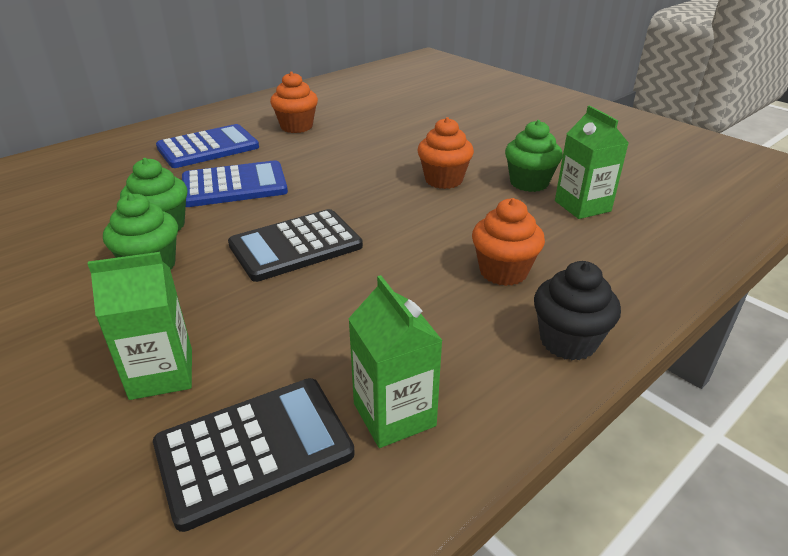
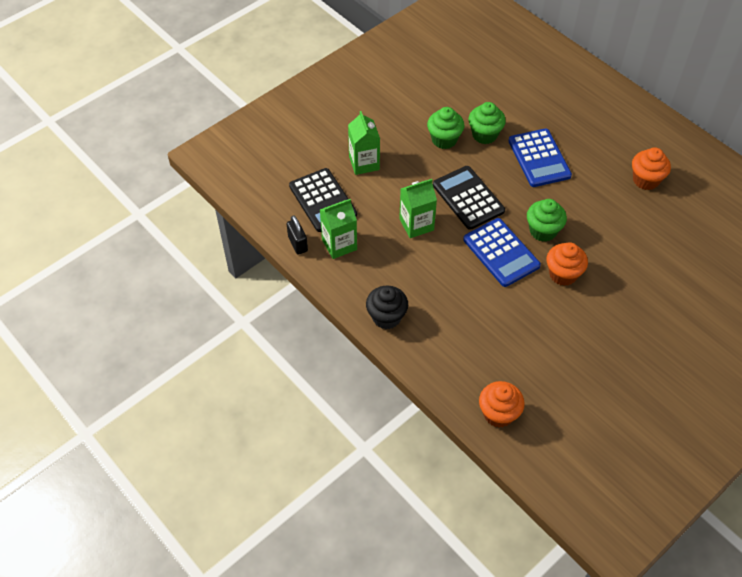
camera: 90 degrees right, 20 degrees up
blue calculator [156,124,259,168] -> blue calculator moved to [463,218,541,287]
orange cupcake [472,198,545,286] -> orange cupcake moved to [479,381,525,427]
green cupcake [505,120,563,192] -> green cupcake moved to [527,199,567,242]
green carton [555,105,629,219] -> green carton moved to [399,179,437,238]
none -> black padlock [287,215,308,255]

